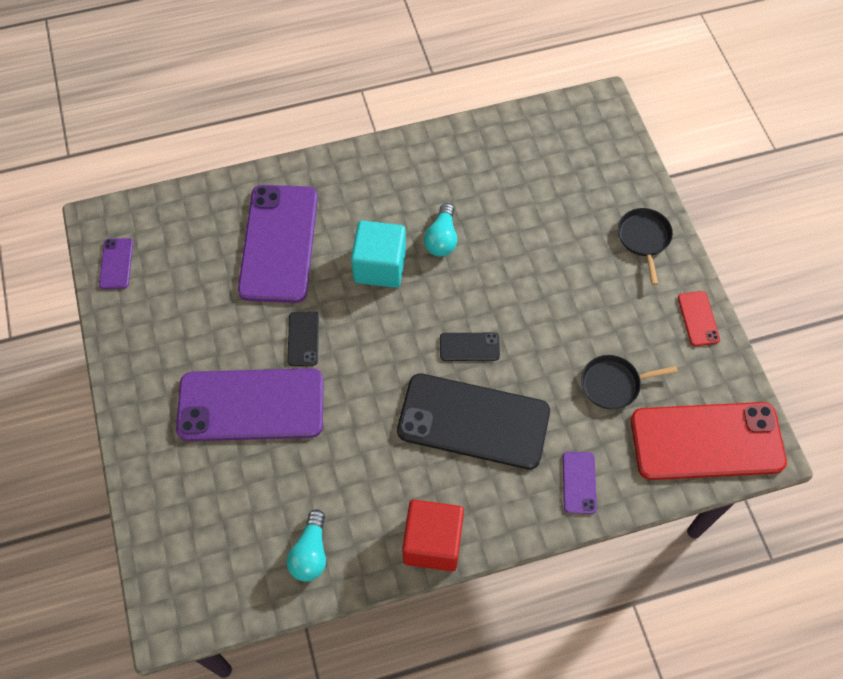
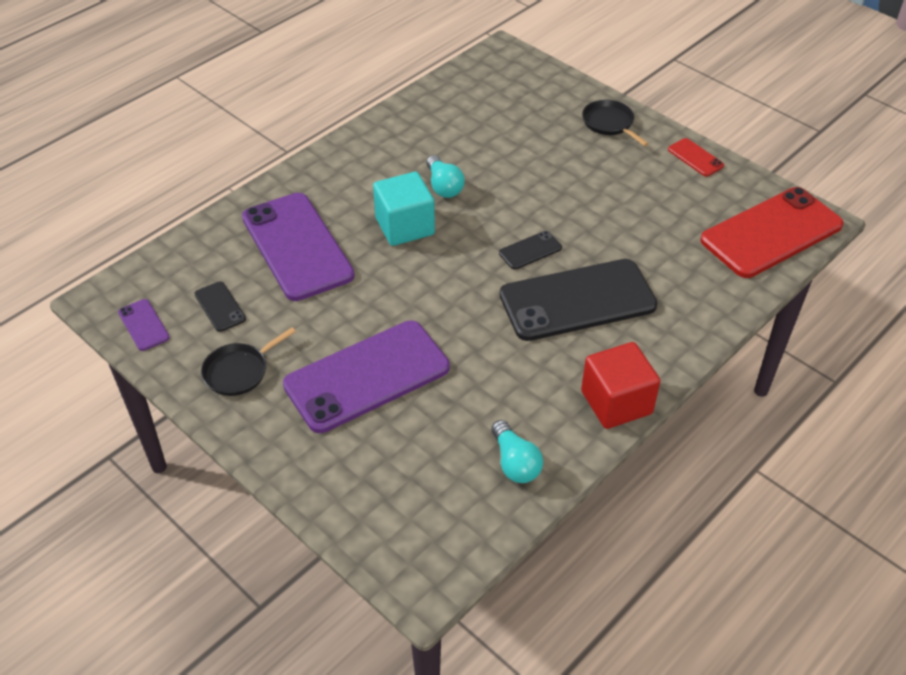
camera: 30 degrees left, 15 degrees down
black phone [287,311,319,366] -> black phone moved to [194,281,246,332]
purple phone [563,452,597,514] -> none
black pan [581,355,678,410] -> black pan moved to [201,327,296,396]

